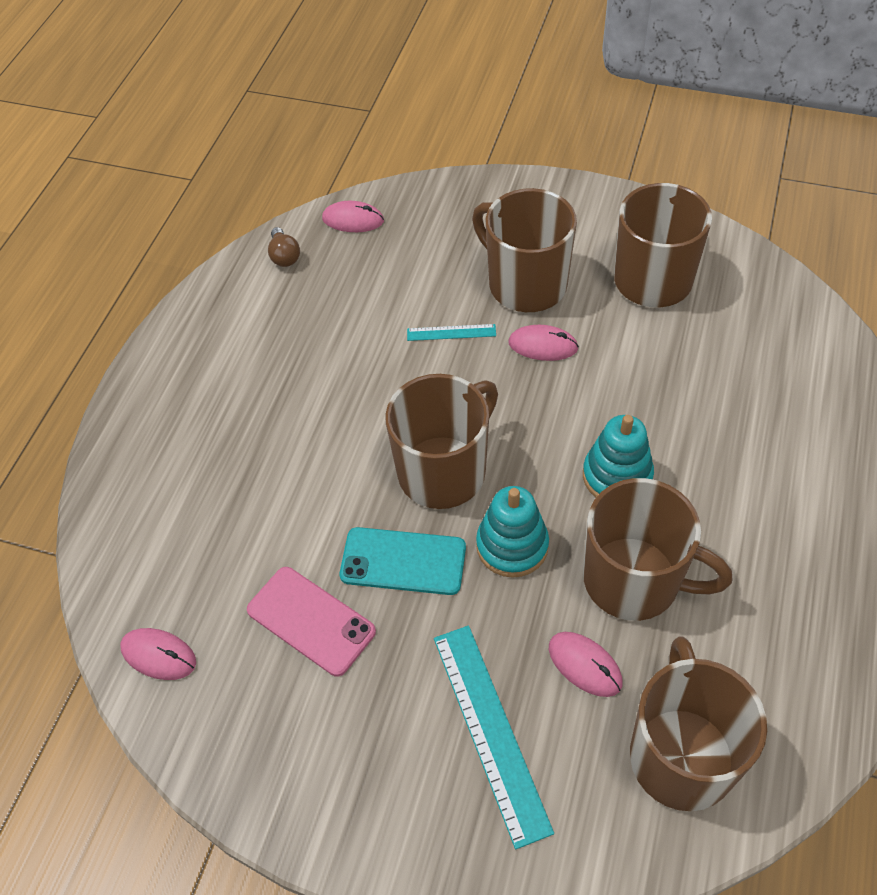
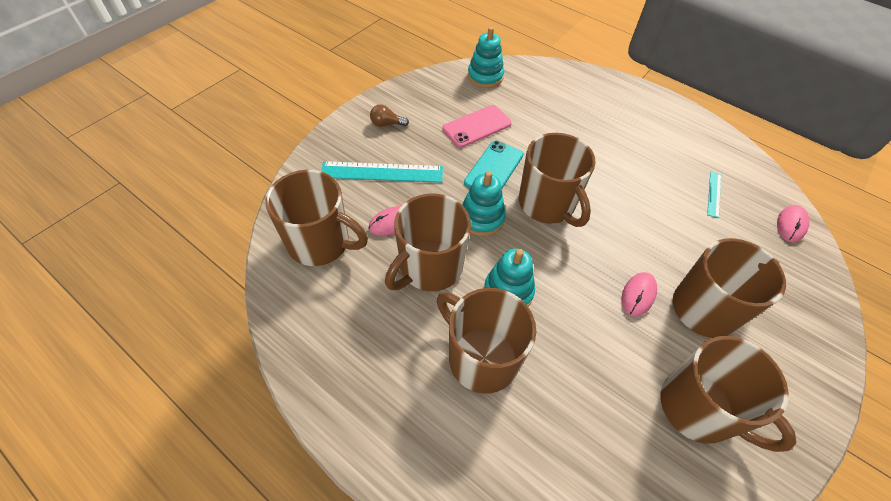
camera: 105 degrees right, 0 degrees up
pink mouse [120,628,196,680] -> turquoise stacking toy [468,27,504,88]
brown light bulb [268,227,300,267] -> brown light bulb moved to [370,104,409,127]
turquoise ruler [407,324,496,341] -> turquoise ruler moved to [707,172,721,218]
none -> brown mug [437,288,536,394]

